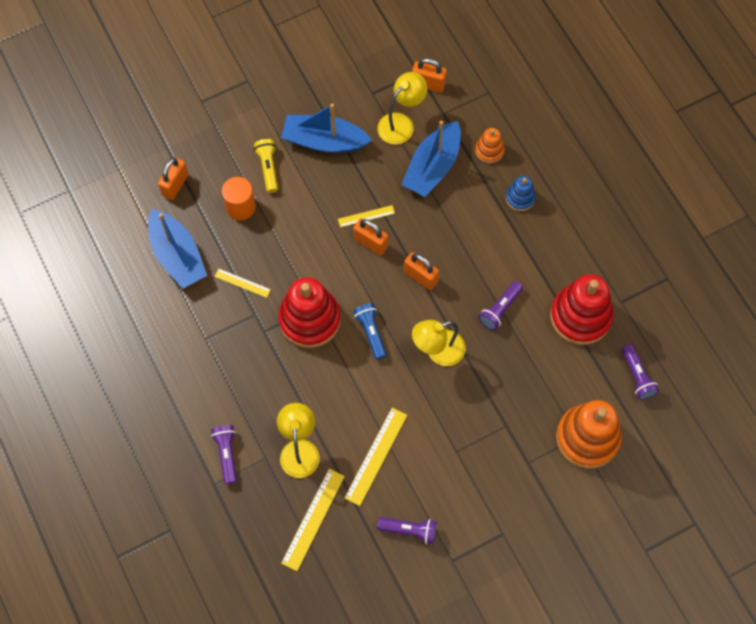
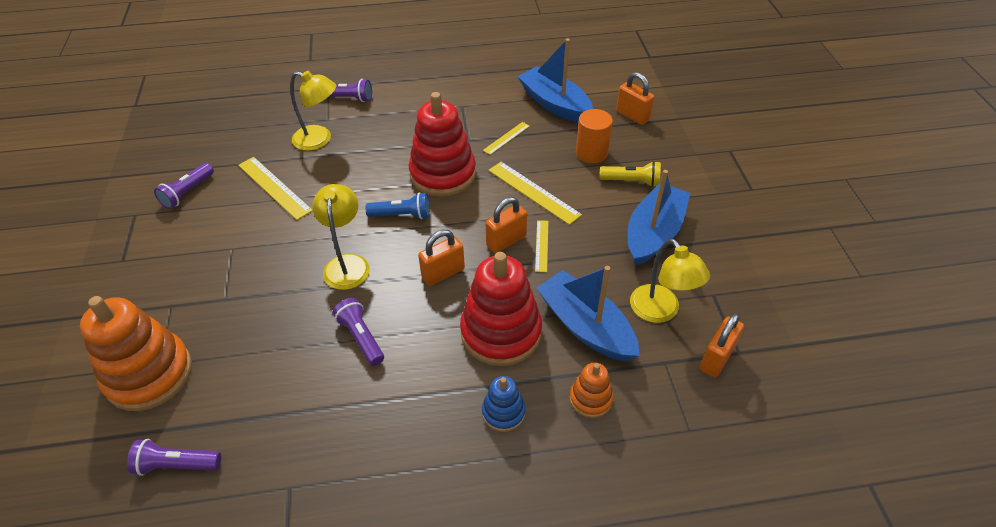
camera: 110 degrees right, 20 degrees down
blue boat [148,209,207,289] -> blue boat turned 60 degrees clockwise [518,38,593,123]
yellow ruler [281,469,345,571] -> yellow ruler moved to [488,162,582,225]
red stacking toy [550,274,614,345] -> red stacking toy moved to [460,252,542,366]

